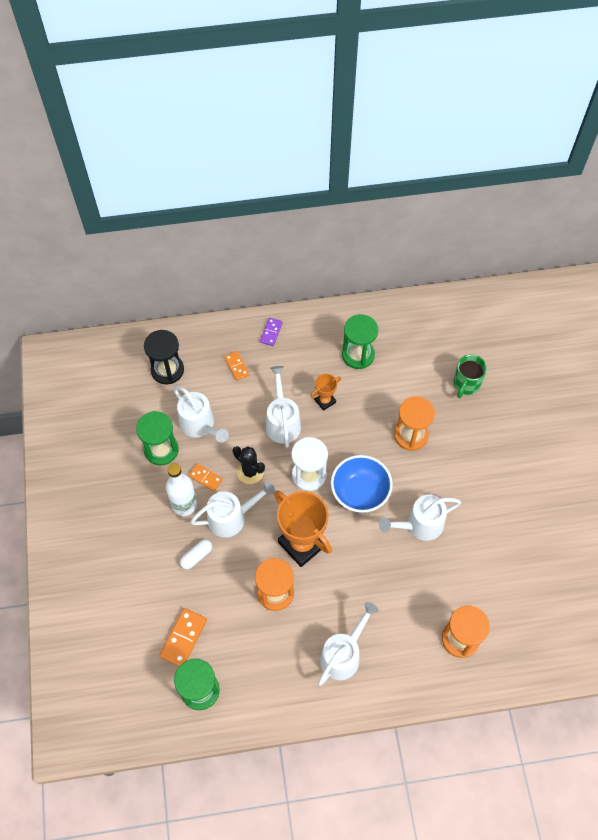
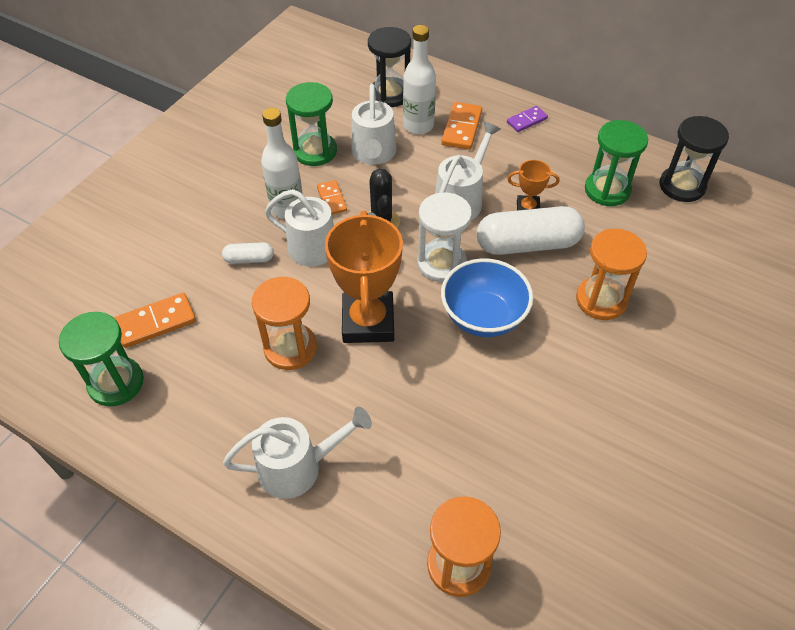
camera: 40 degrees right, 10 degrees down
orange domino [224,351,250,381] -> orange domino [441,102,482,150], size x1.57
white watering can [379,495,461,541] -> none
green mug [453,354,487,398] -> none
none -> white bottle [403,25,436,134]
none -> white capsule [476,206,585,255]
none -> black hourglass [660,116,729,202]

